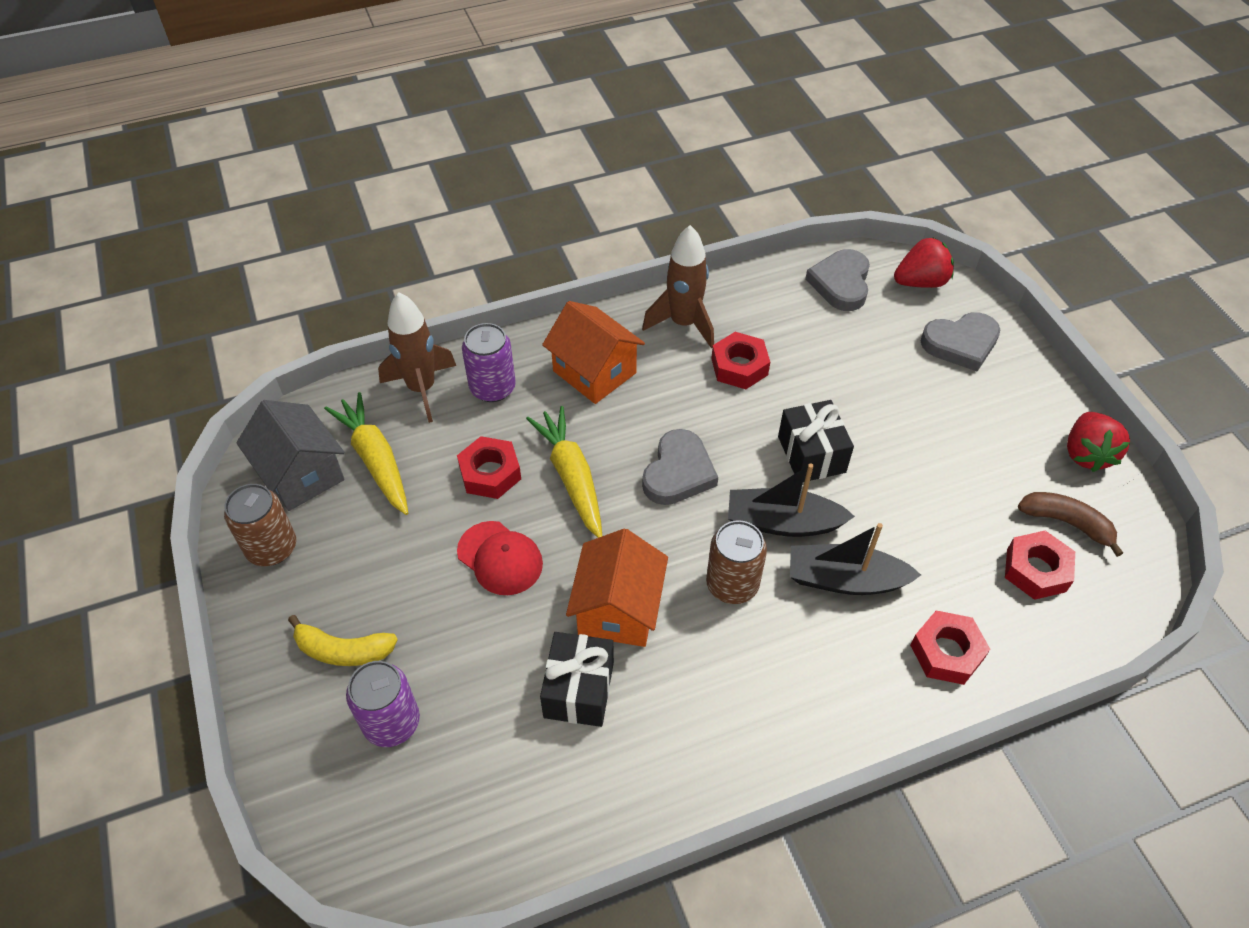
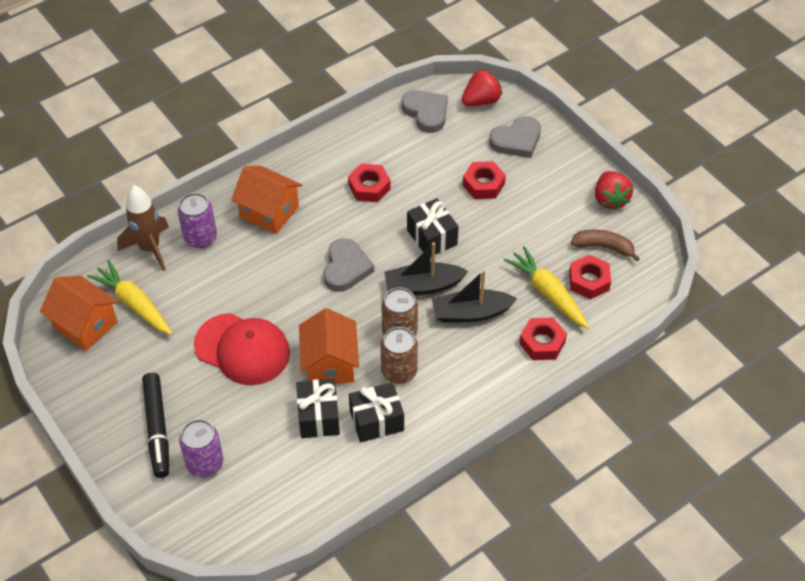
camera: 15 degrees left, 0 degrees up
brown can [224,484,296,566] -> brown can moved to [381,327,418,384]
grey house [236,400,345,511] -> orange house [40,276,118,351]
yellow banana [288,615,398,666] -> black marker [142,373,169,478]
red nut [457,436,521,499] -> red nut moved to [463,161,506,199]
red cap [457,521,543,595] -> red cap [194,313,290,385], size x1.57
yellow carrot [526,406,602,538] -> yellow carrot moved to [504,246,590,329]
brown rocket [642,225,714,349] -> none
grey heart [805,249,870,311] -> grey heart turned 150 degrees clockwise [402,90,448,133]
none -> black gift [349,382,404,442]

